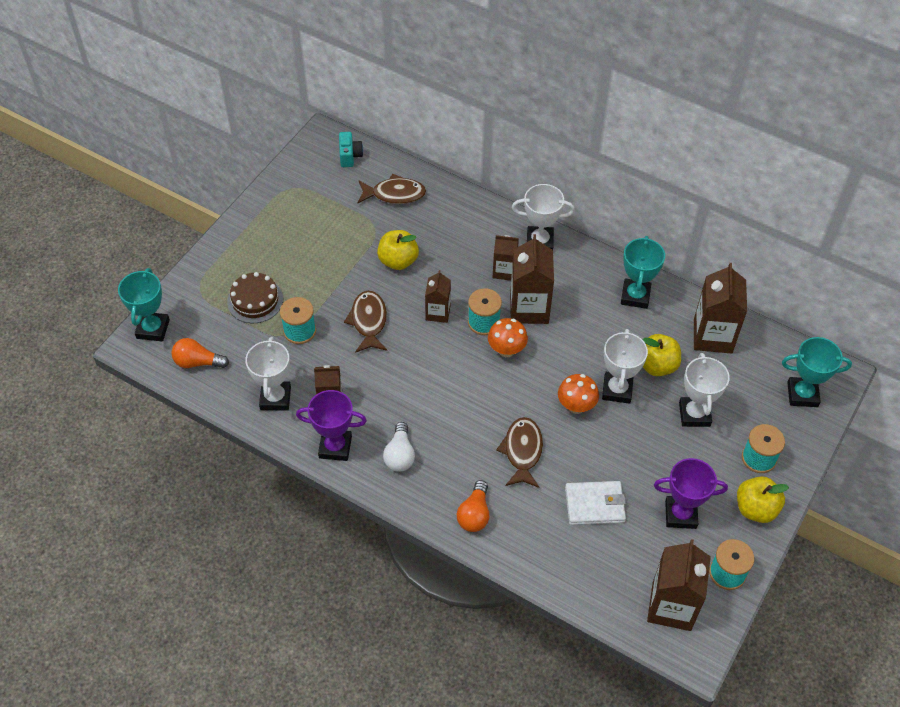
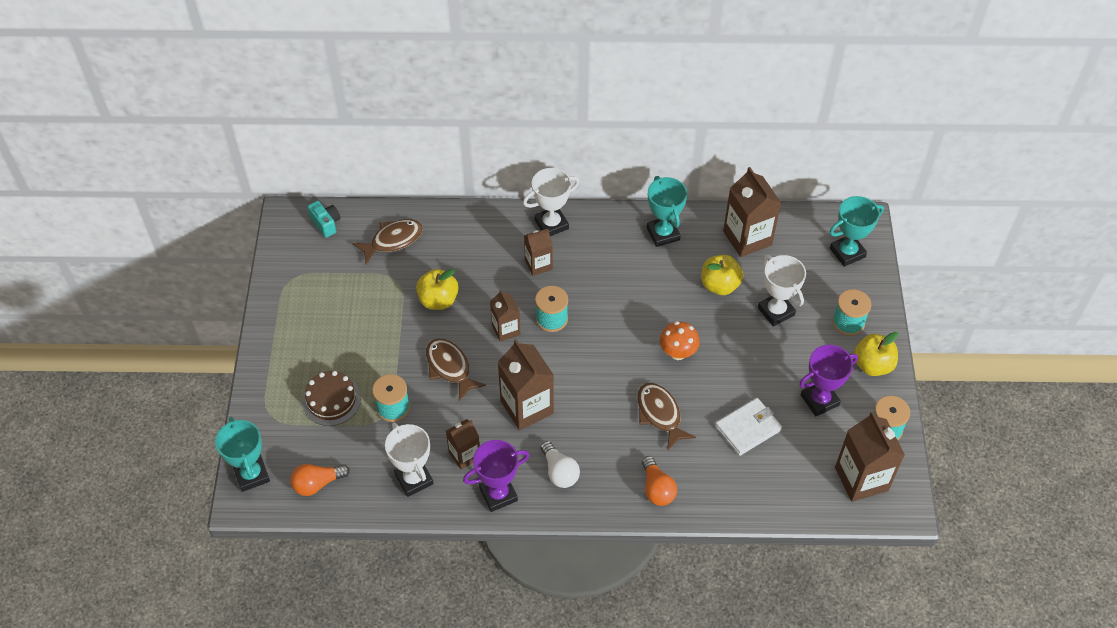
camera: 30 degrees left, 0 degrees up
orange mushroom [488,318,528,357] -> none
brown carton [510,234,554,324] -> brown carton moved to [498,339,554,430]
white trophy [602,329,648,404] -> none

